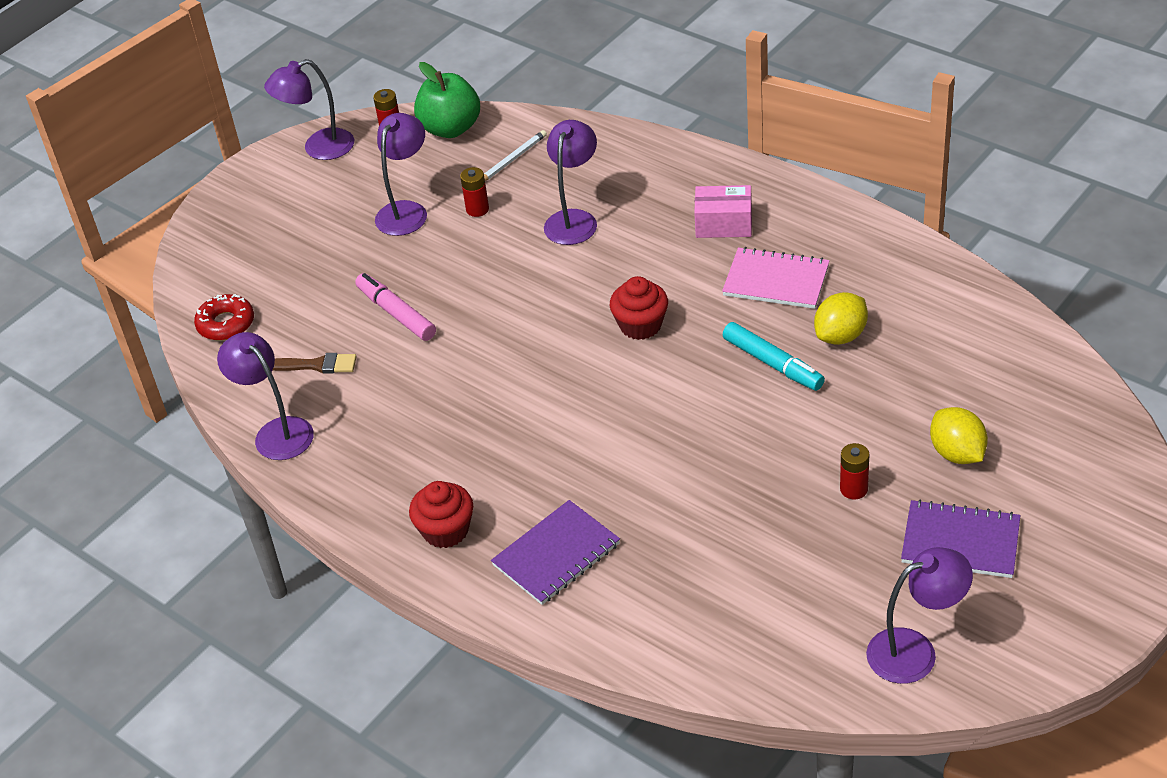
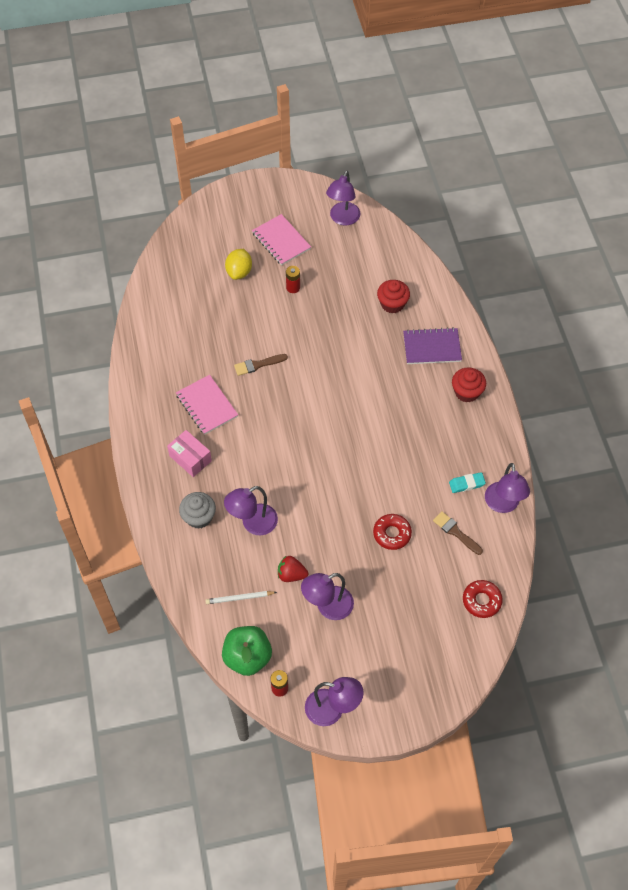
camera: 145 degrees left, 15 degrees up
pink marker [355,273,436,341] -> red donut [373,514,412,550]
red battery [460,167,489,217] -> red strawberry [278,556,309,582]
red cupcake [610,276,668,340] -> red cupcake moved to [377,280,410,313]
turquoise marker [723,322,825,391] -> brown brush [234,354,288,376]
yellow lemon [814,292,868,345] -> none
purple lamp [866,547,973,684] -> purple lamp turned 90 degrees counterclockwise [326,171,361,225]
purple notebook [901,499,1021,578] -> pink notebook [252,214,311,266]
none -> grey cupcake [179,492,216,529]
none -> turquoise eraser [449,472,486,493]

